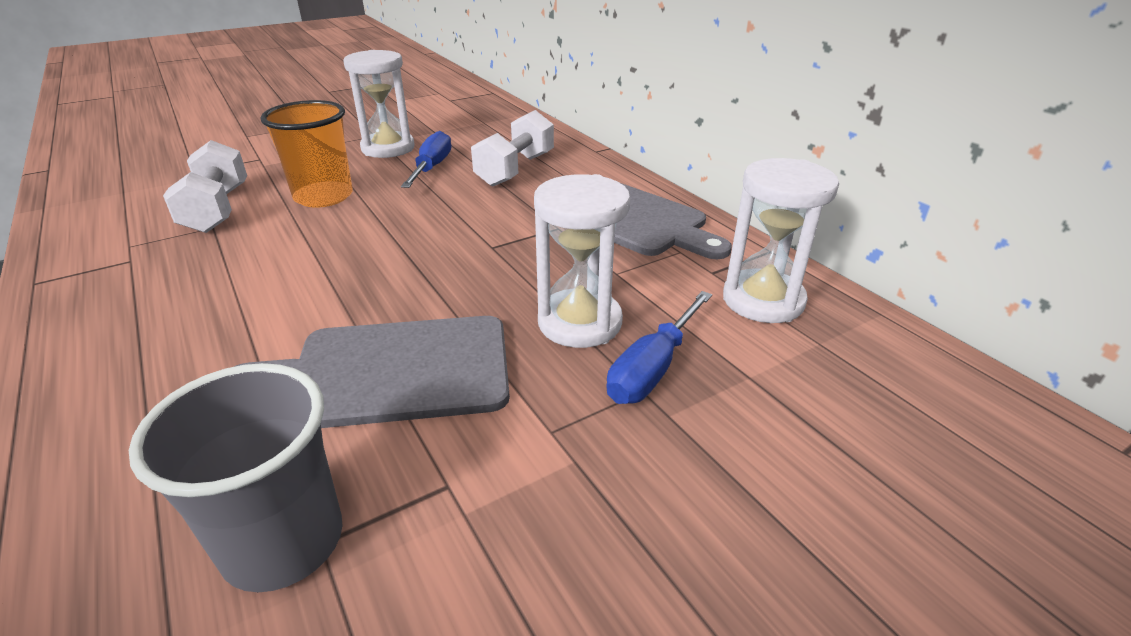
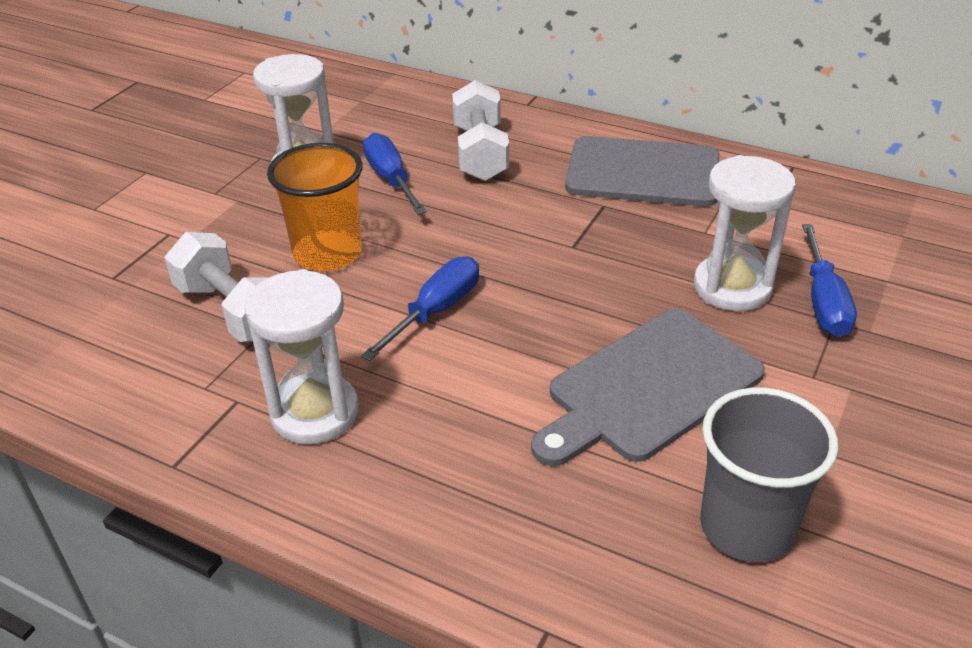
camera: 30 degrees left, 5 degrees up
white hourglass [723,158,839,323] -> white hourglass moved to [245,269,359,444]
none -> blue screwdriver [361,256,479,361]

